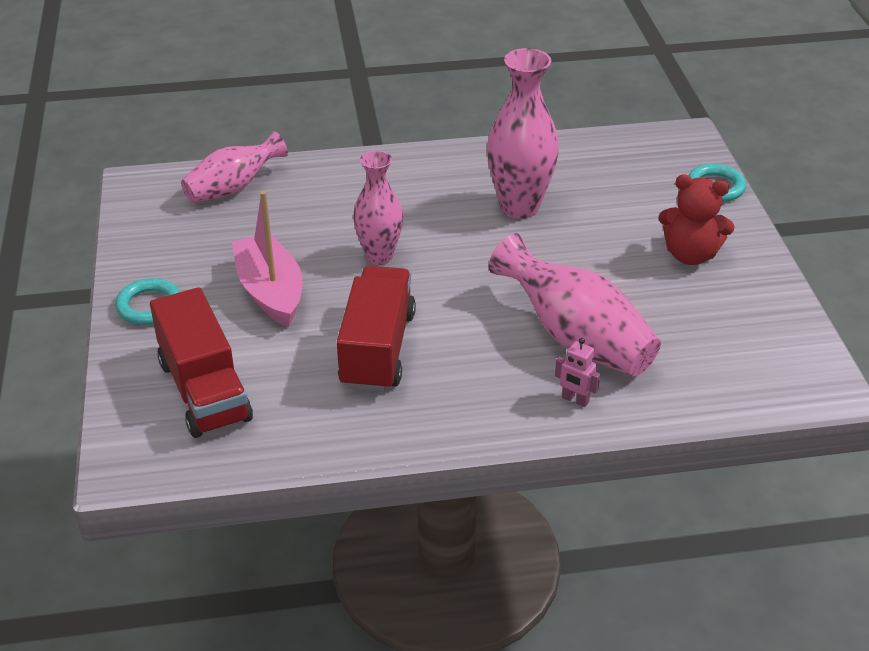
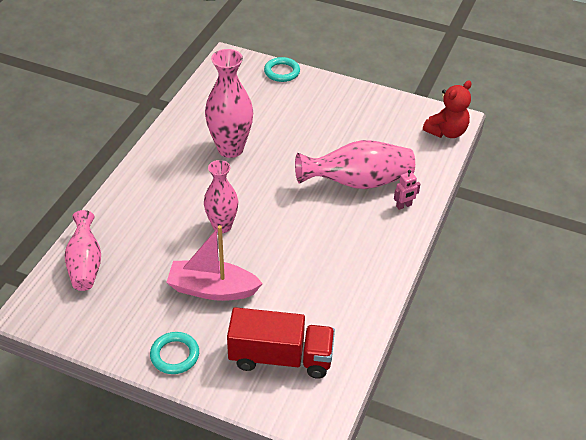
camera: 60 degrees left, 5 degrees up
red truck [337,266,416,392] -> none
red teddy bear [659,174,735,265] -> red teddy bear moved to [423,80,472,138]

